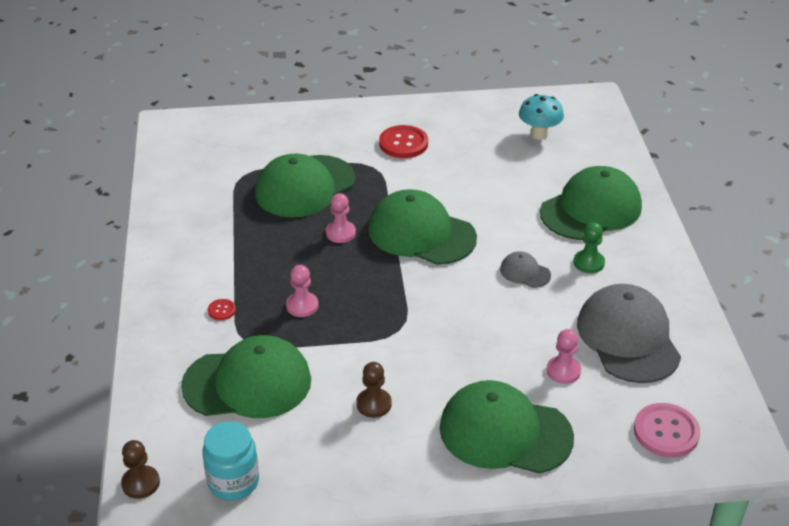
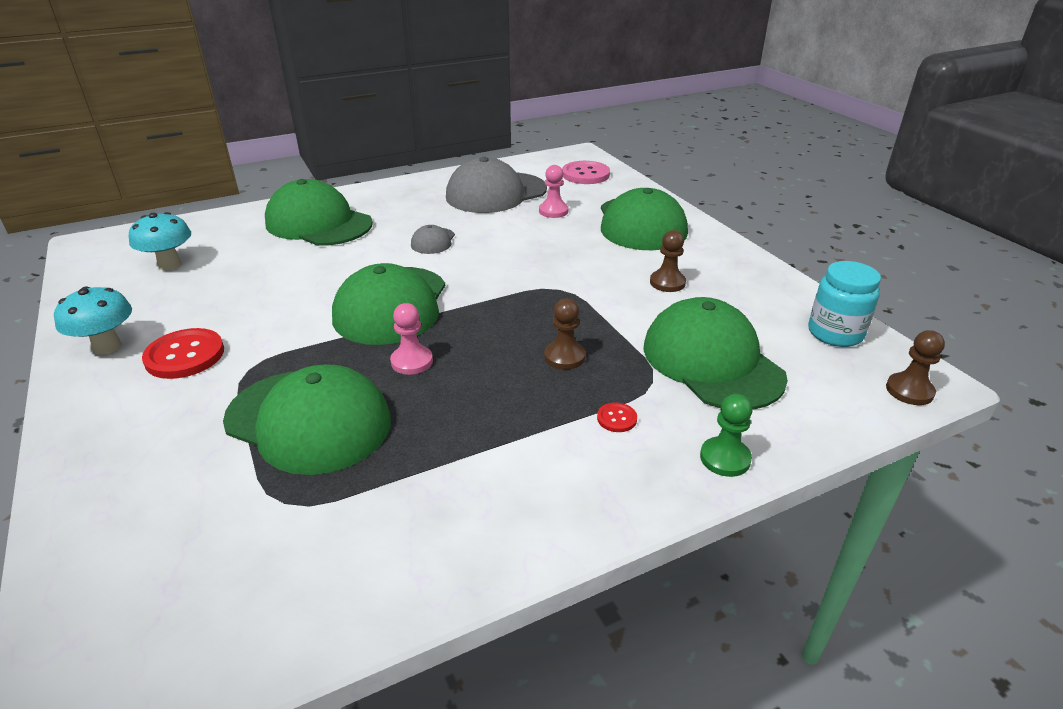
camera: 110 degrees left, 5 degrees down
pink pawn [286,265,318,317] -> brown pawn [544,299,586,370]
green pawn [573,222,605,273] -> green pawn moved to [700,394,753,477]
none -> turquoise mushroom [54,286,132,355]

